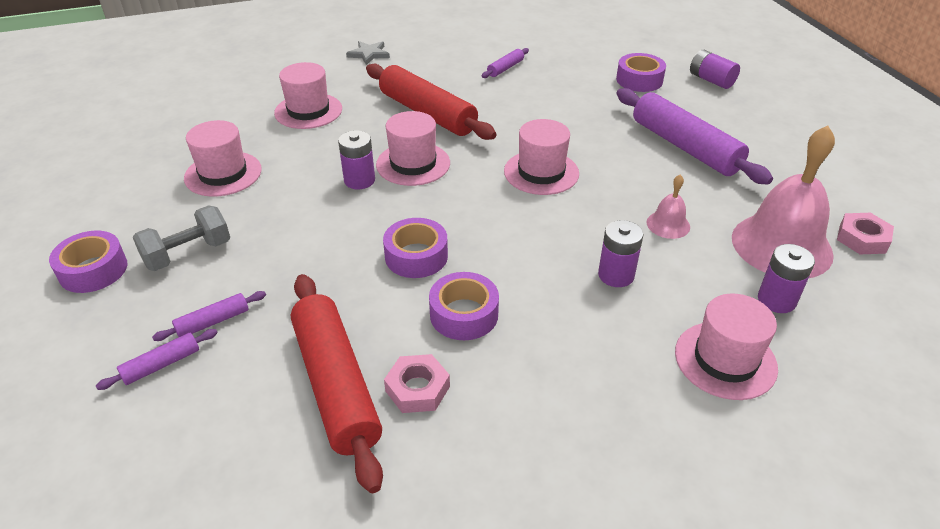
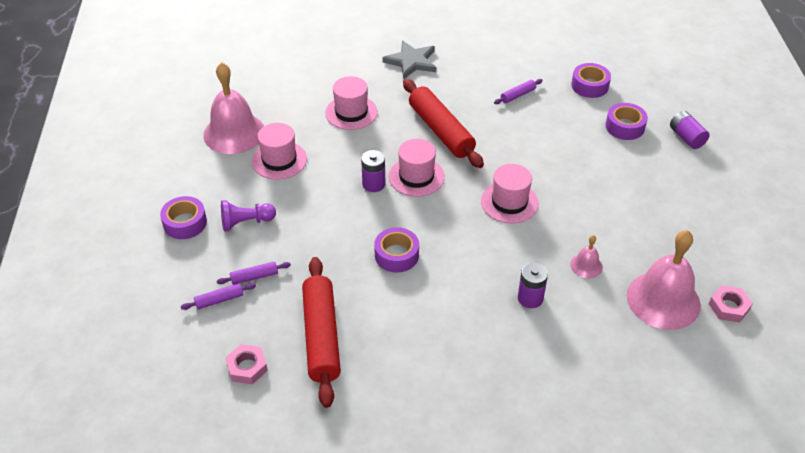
camera: 15 degrees right, 5 degrees up
grey dumbbell [133,205,230,271] -> purple pawn [221,200,276,231]
grey star [346,41,390,65] -> grey star [382,40,436,80], size x1.57
pink nut [384,354,450,413] -> pink nut moved to [225,344,268,384]
purple tape [429,272,499,340] -> purple tape moved to [571,63,611,98]
purple rolling pin [616,88,773,184] -> none
pink hat [675,294,778,400] -> none
purple battery [758,244,815,313] -> none
none -> pink bell [203,62,264,154]

